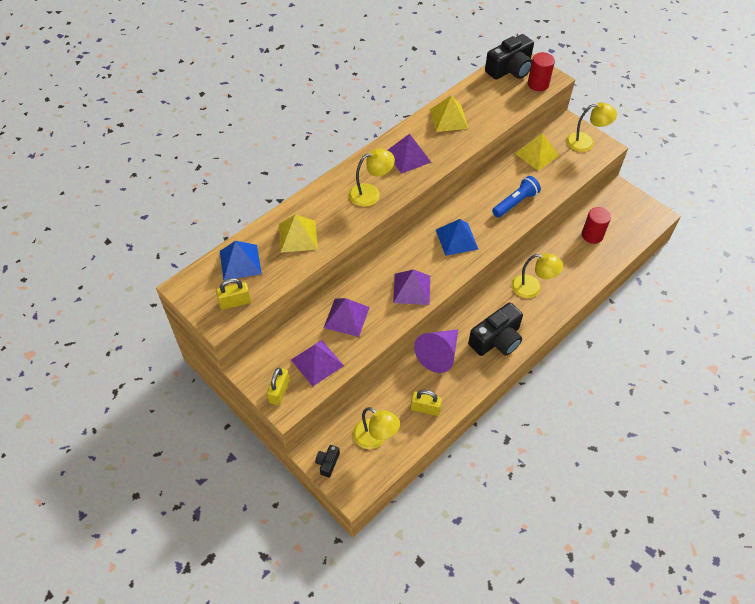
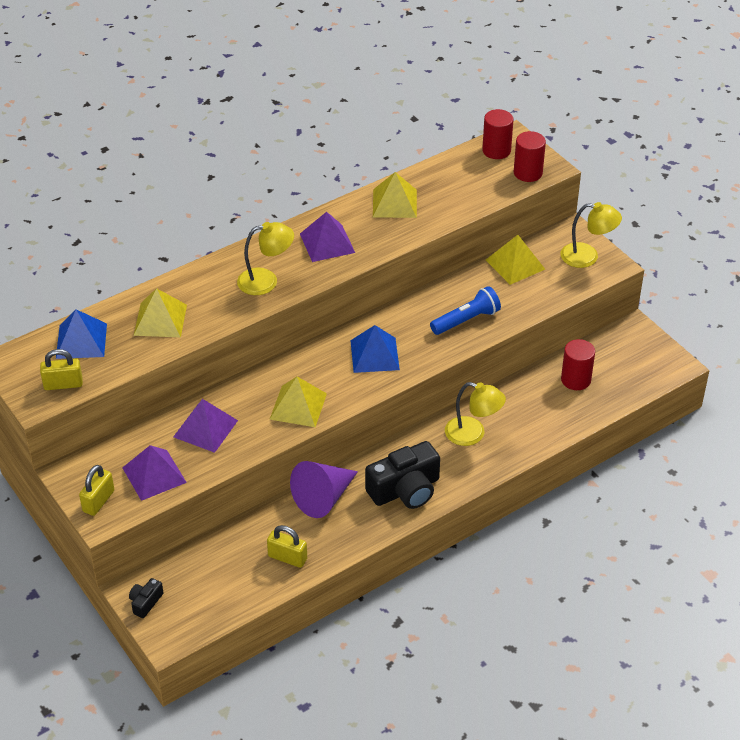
camera: 10 degrees right, 10 degrees down
yellow lamp [353,407,400,449] -> none
purple pyramid [393,269,430,305] -> yellow pyramid [269,377,327,427]
black camera [485,34,534,79] -> red cylinder [482,109,514,159]

